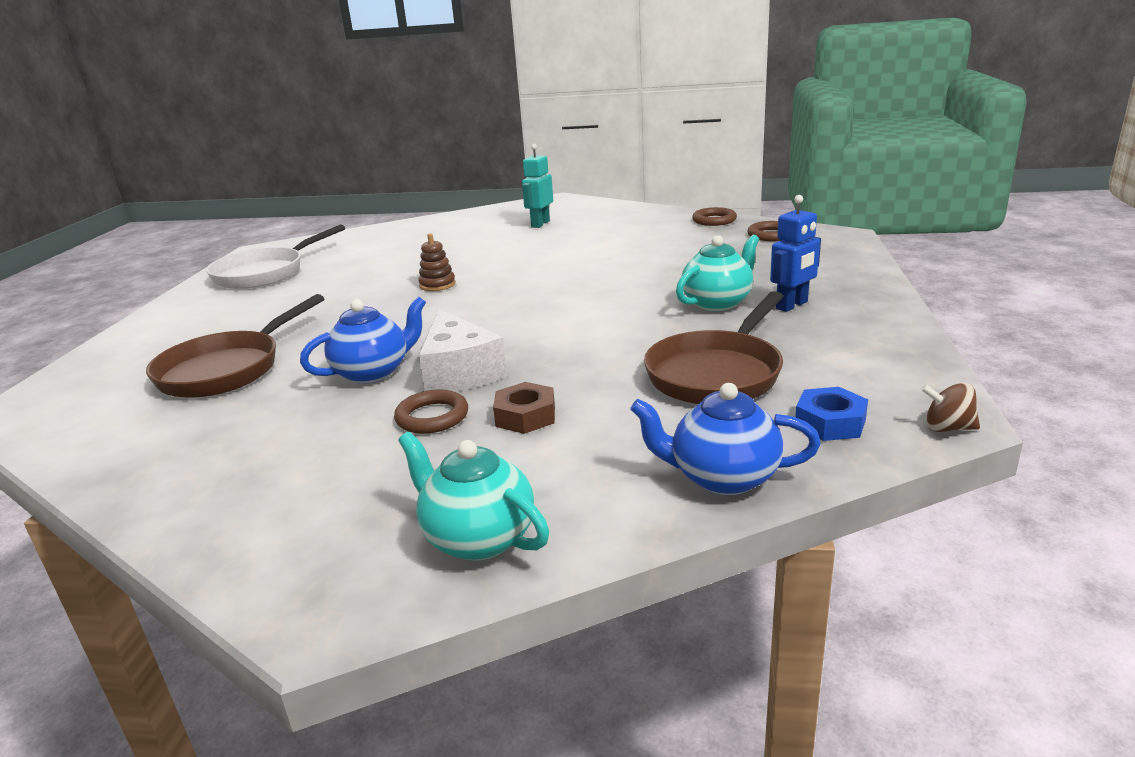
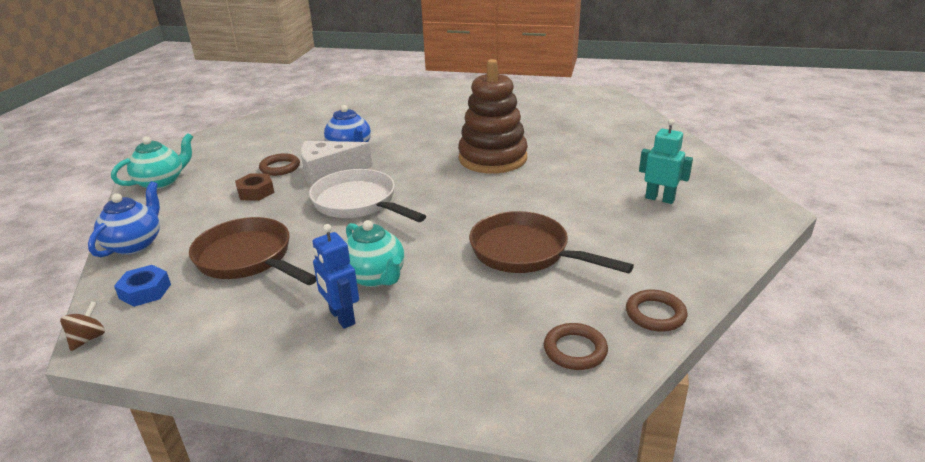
camera: 95 degrees right, 5 degrees up
brown pan [146,294,325,398] -> brown pan moved to [469,211,634,274]
white pan [206,224,345,289] -> white pan moved to [309,169,426,222]
brown stacking toy [418,234,456,291] -> brown stacking toy [458,59,528,173], size x2.43

